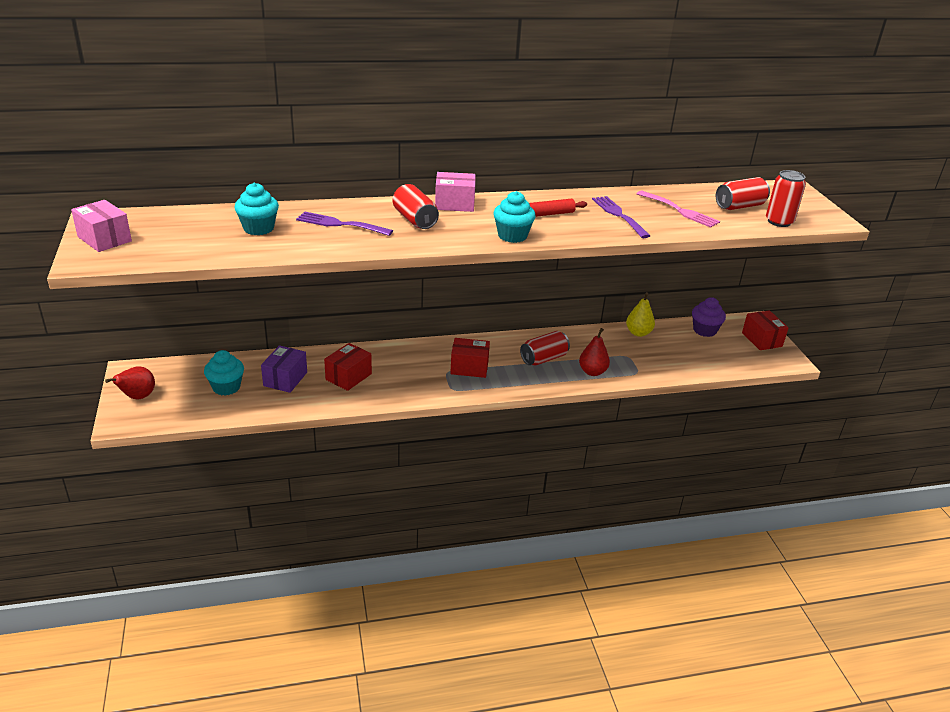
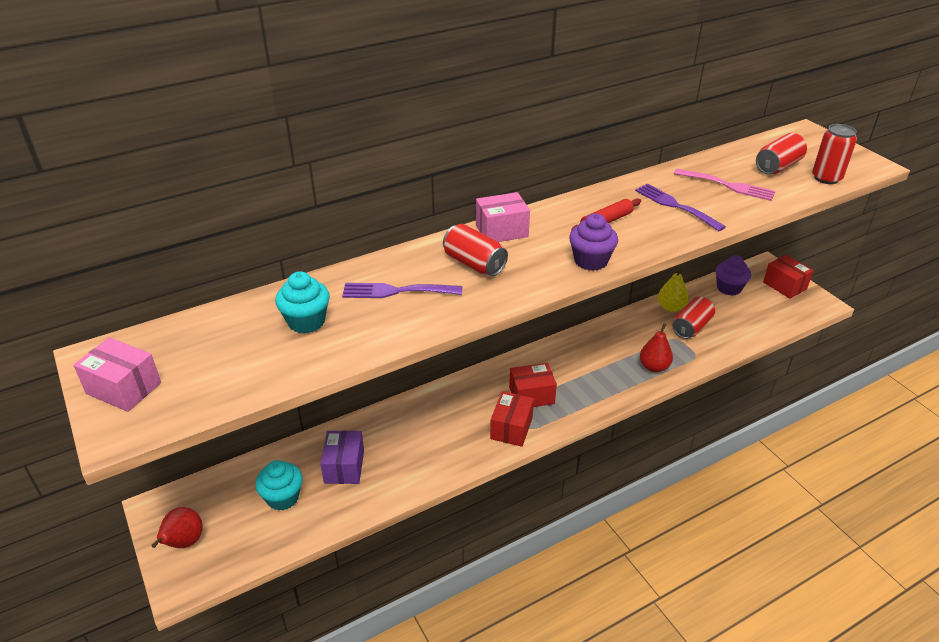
camera: 15 degrees left, 5 degrees up
red box [324,343,372,391] -> red box moved to [490,391,534,447]
turquoise cupcake [493,191,536,243] -> purple cupcake [569,213,618,271]
red can [520,331,570,366] -> red can moved to [672,296,715,339]

